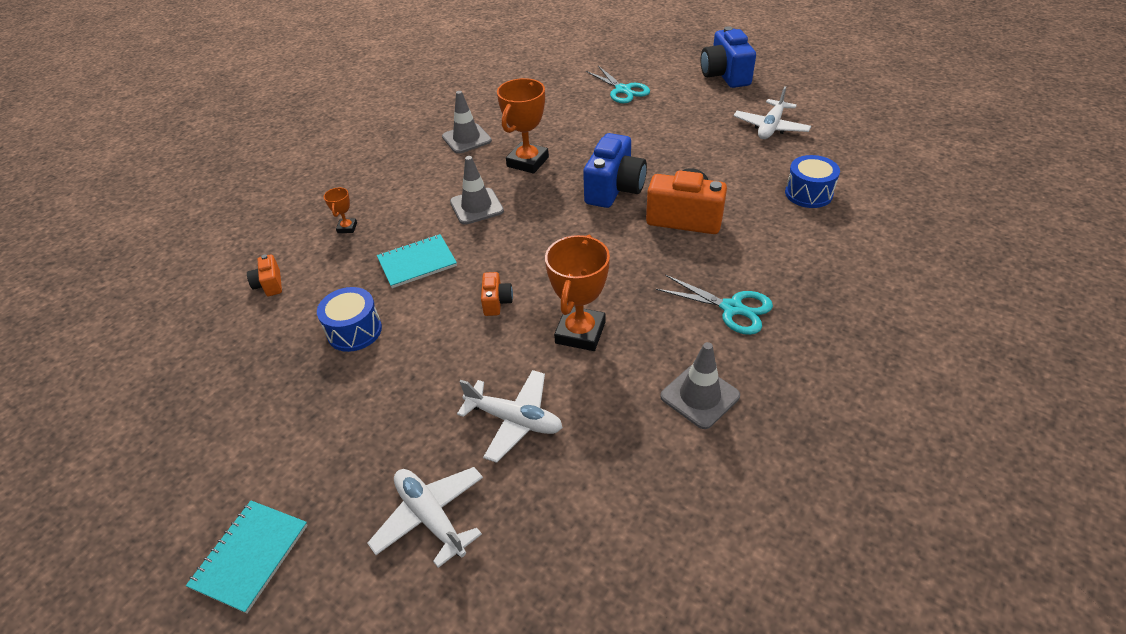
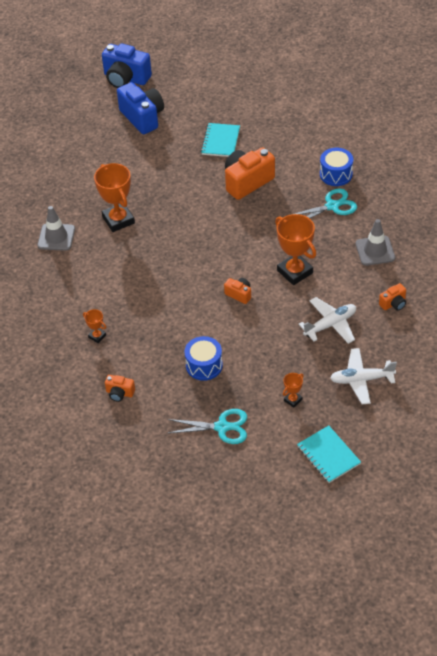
camera: 55 degrees left, 5 degrees up
turquoise notebook [377,234,457,288] -> turquoise notebook moved to [201,123,240,157]
grey traffic cone [450,156,504,225] -> none
blue camera [583,133,647,208] -> blue camera moved to [117,82,164,134]
turquoise scissors [586,66,650,103] -> turquoise scissors moved to [167,409,247,444]
white plane [734,86,811,139] -> none
blue drum [785,155,840,208] -> blue drum moved to [320,148,353,186]
none -> orange trophy [283,373,304,408]
none -> orange camera [379,283,406,311]

